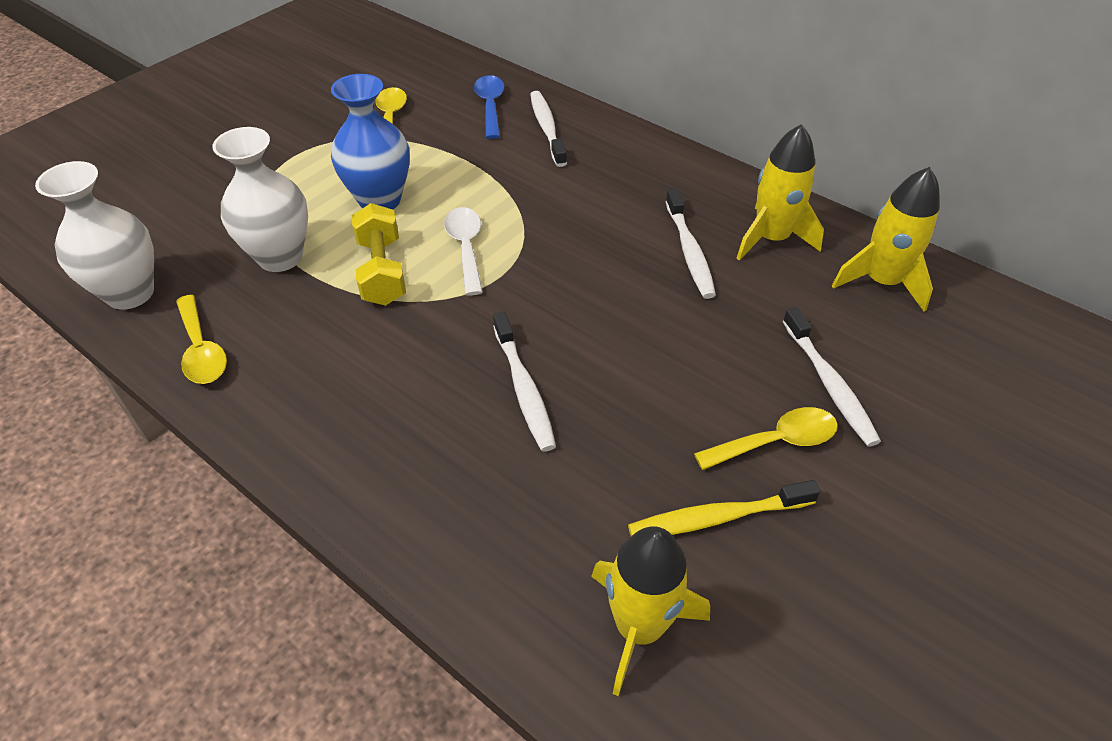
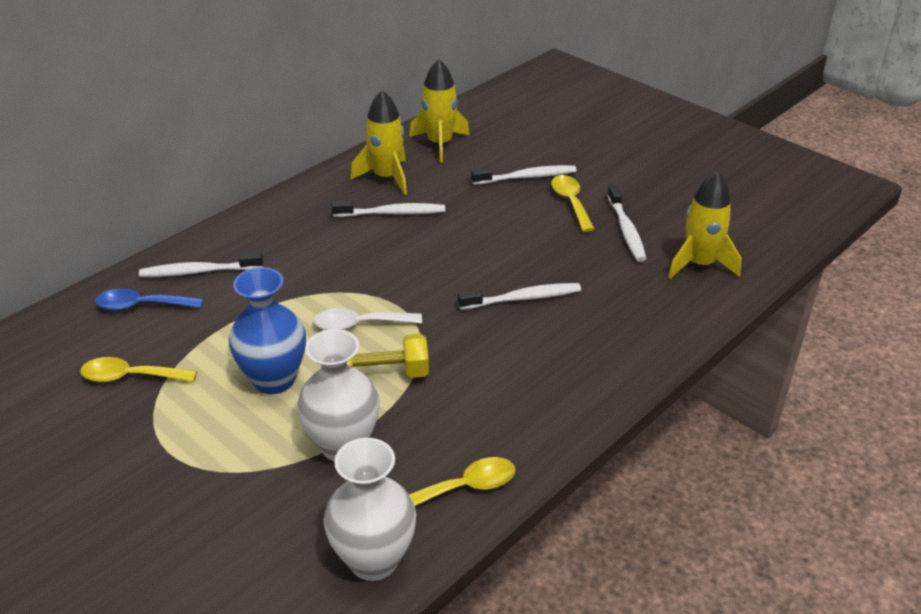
camera: 85 degrees left, 10 degrees down
yellow toothbrush [628,480,820,536] -> white toothbrush [607,185,647,262]

